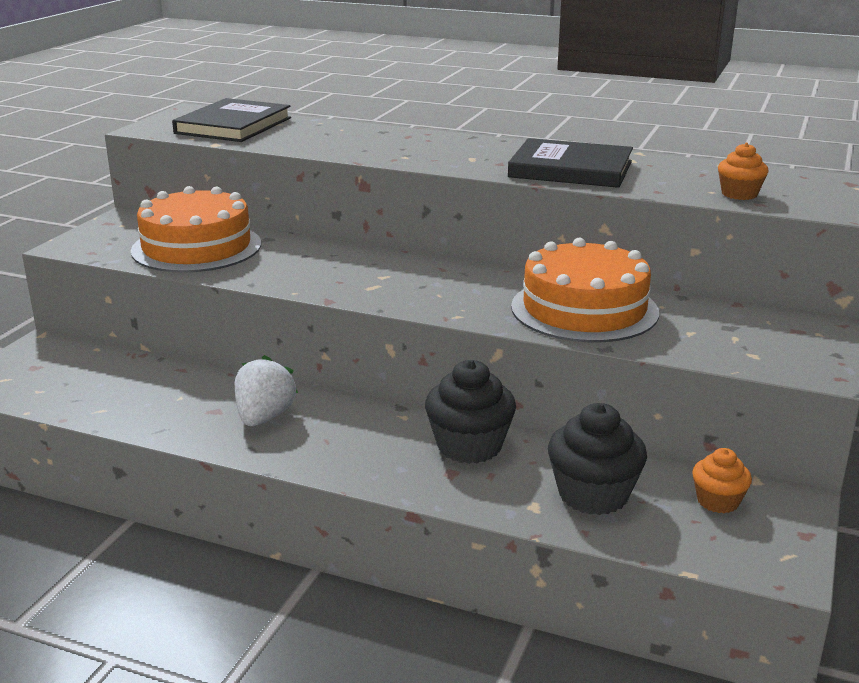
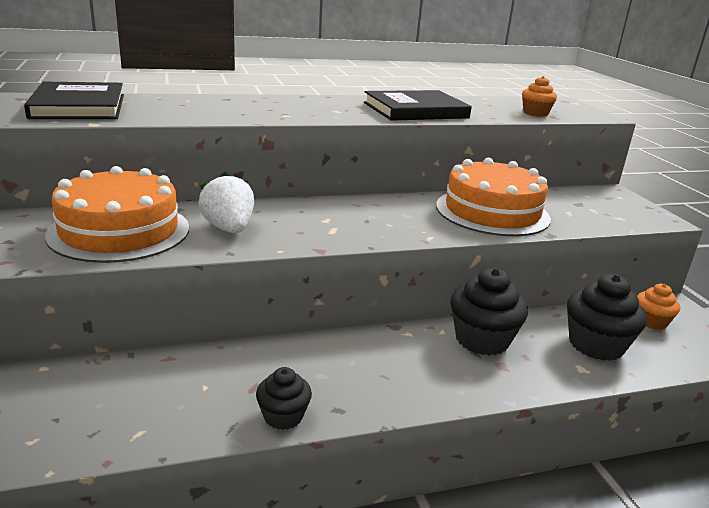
camera: 40 degrees left, 0 degrees up
white strawberry [235,355,298,426] -> white strawberry moved to [198,172,254,233]
none -> black cupcake [256,367,312,430]

